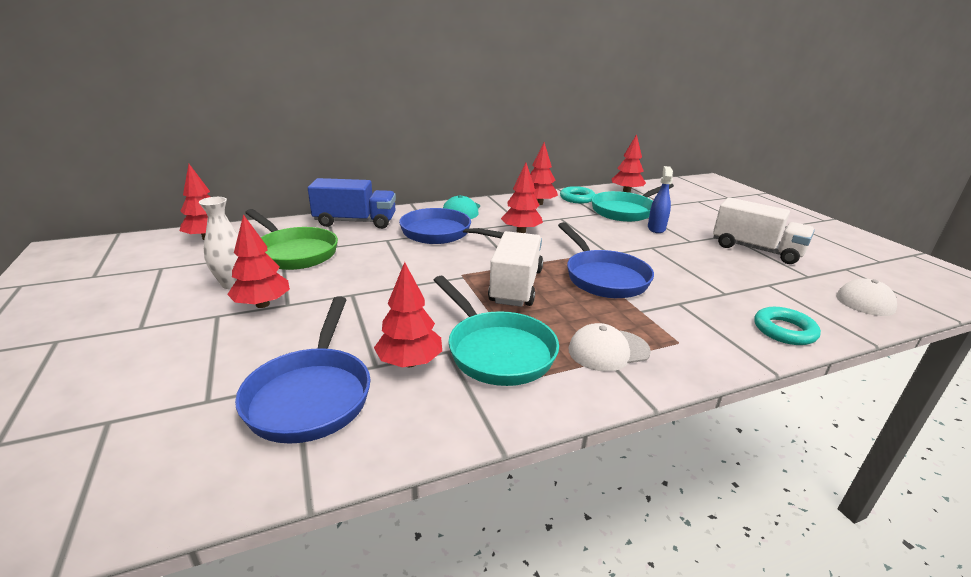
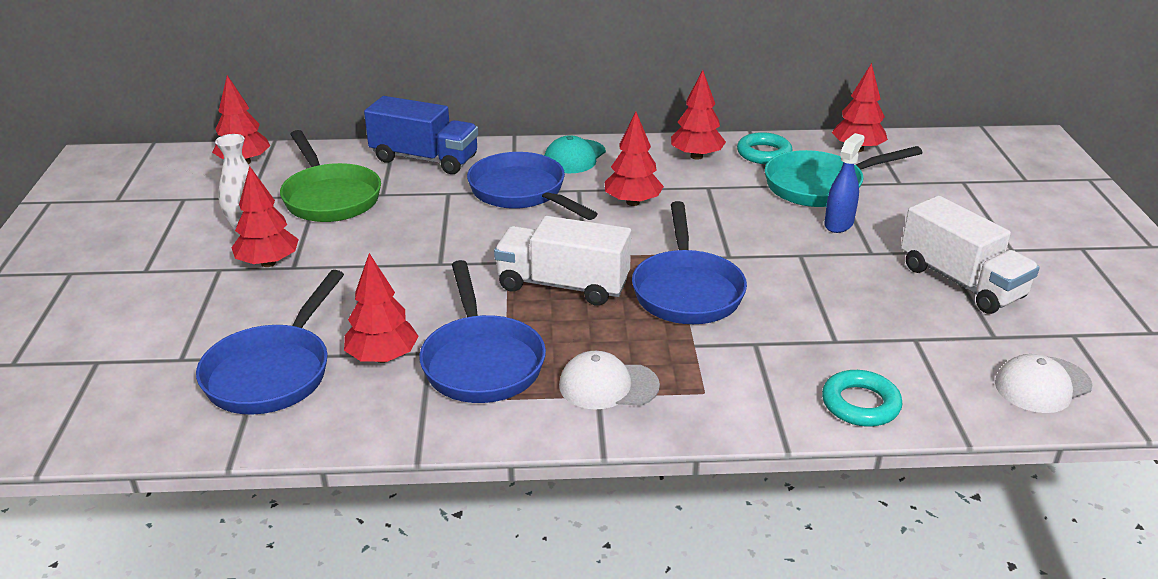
camera: 20 degrees right, 5 degrees up
turquoise pan [434,276,559,386] -> blue pan [419,260,546,403]
white truck [488,231,543,307] -> white truck turned 105 degrees counterclockwise [494,216,631,306]

